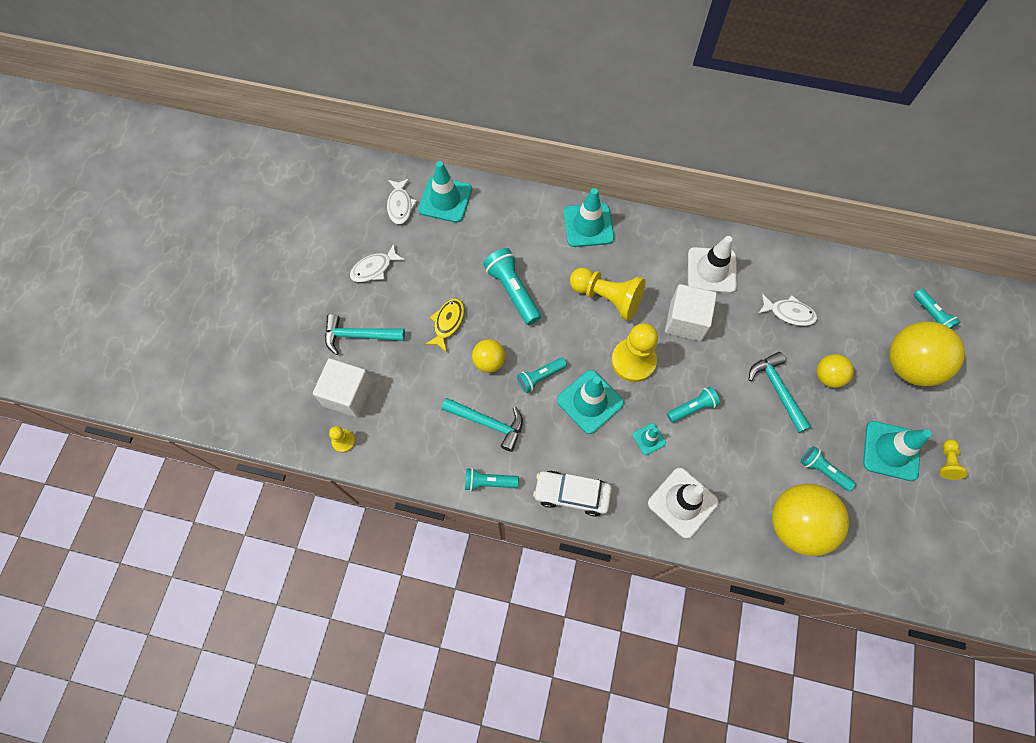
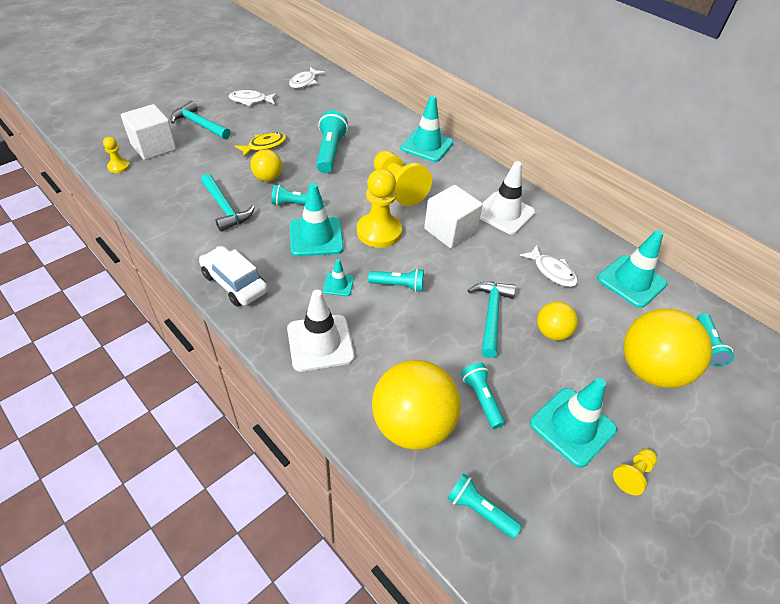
camera: 30 degrees right, 20 degrees down
turquoise traffic cone [418,161,472,223] -> turquoise traffic cone moved to [597,230,667,308]
turquoise flashlight [465,468,519,491] -> turquoise flashlight moved to [447,473,522,539]

